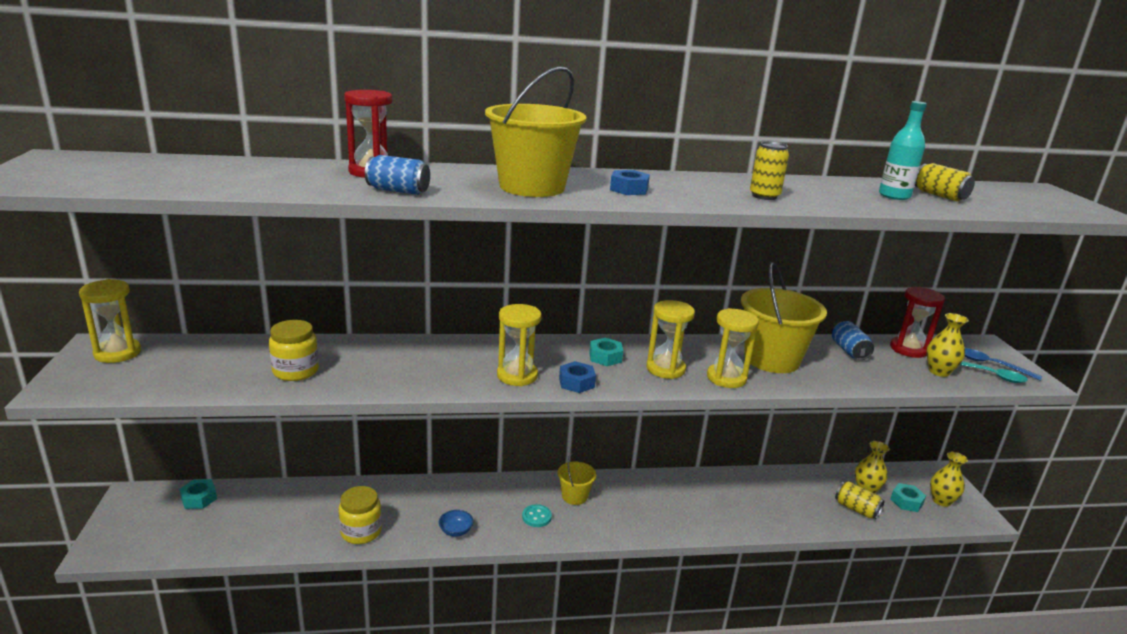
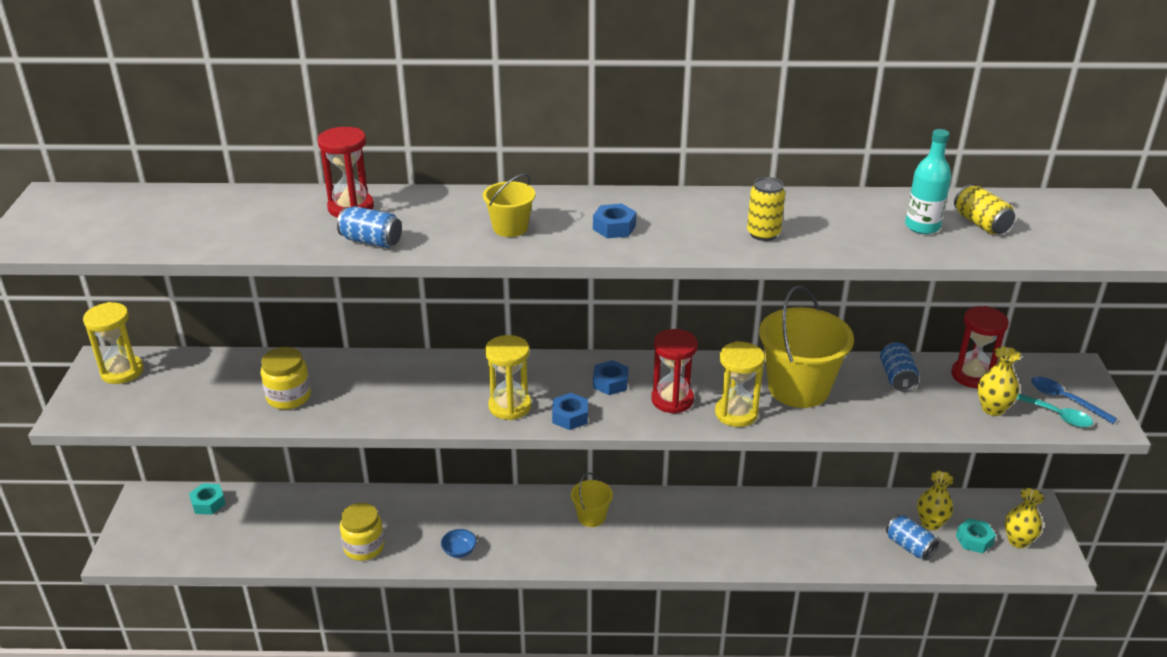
camera: 10 degrees right, 10 degrees up
yellow bucket [485,66,587,197] -> yellow bucket [483,173,536,237], size x0.51
turquoise button [522,504,552,527] -> none
turquoise nut [589,338,623,366] -> blue nut [593,360,629,395]
yellow hourglass [646,300,695,379] -> red hourglass [651,329,698,414]
yellow can [835,481,884,519] -> blue can [886,515,939,560]

